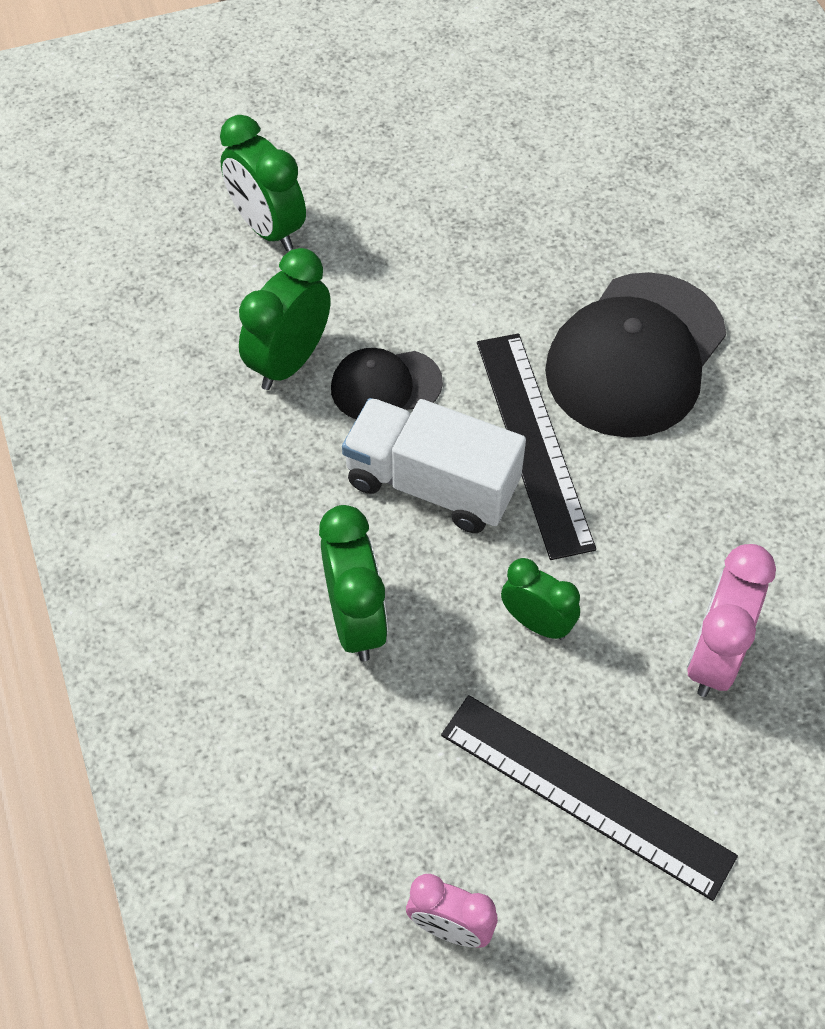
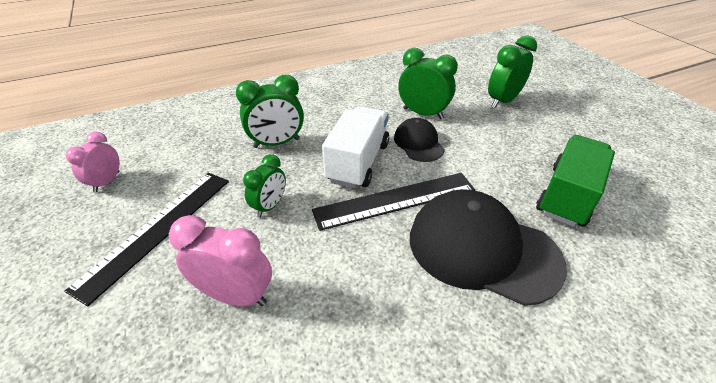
camera: 85 degrees right, 15 degrees down
none -> green truck [536,135,615,227]

